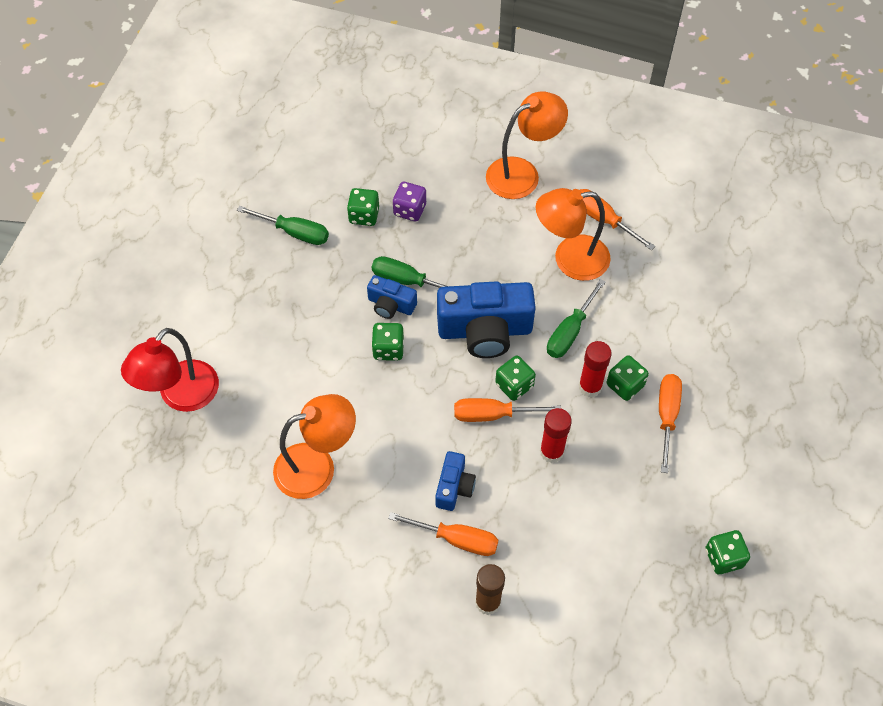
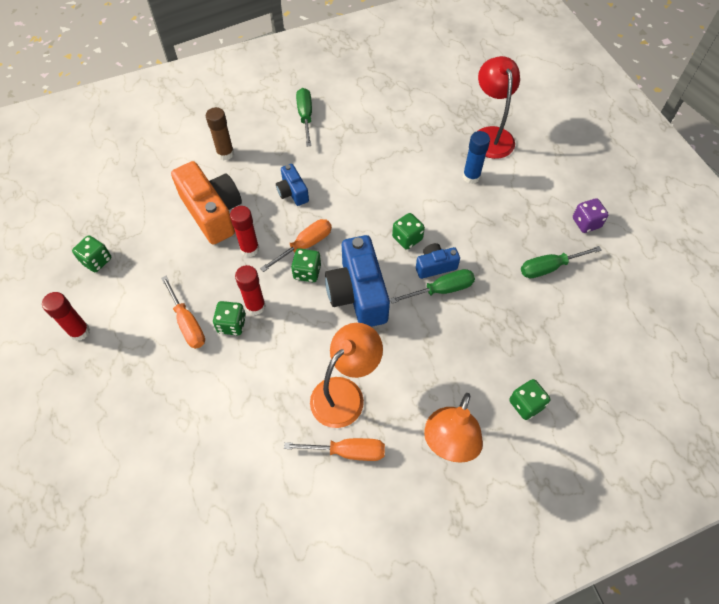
camera: 140 degrees right, 0 degrees up
orange lamp [273,394,356,499] -> none
green dice [347,188,379,226] -> green dice moved to [509,379,550,420]
orange screwdriver [388,512,498,556] -> none
purple dice [393,182,426,221] -> purple dice moved to [573,198,609,233]
blue camera [437,281,536,358] -> blue camera turned 60 degrees counterclockwise [325,235,390,327]
green screwdriver [547,279,606,358] -> green screwdriver moved to [296,88,312,146]
none -> red glue stick [42,292,90,341]
none -> orange camera [171,161,242,245]
none -> blue glue stick [463,131,490,184]

